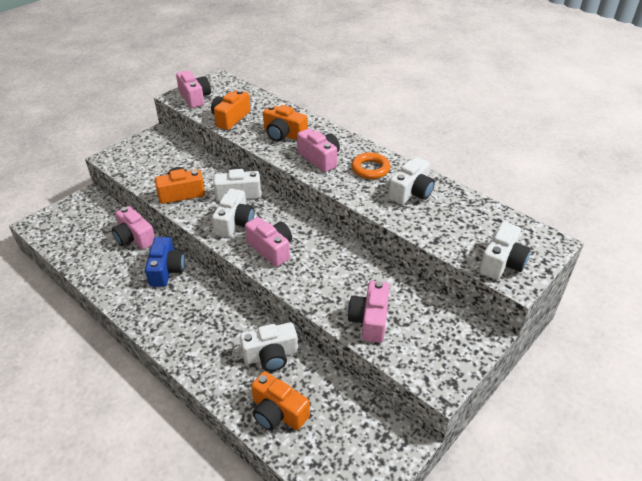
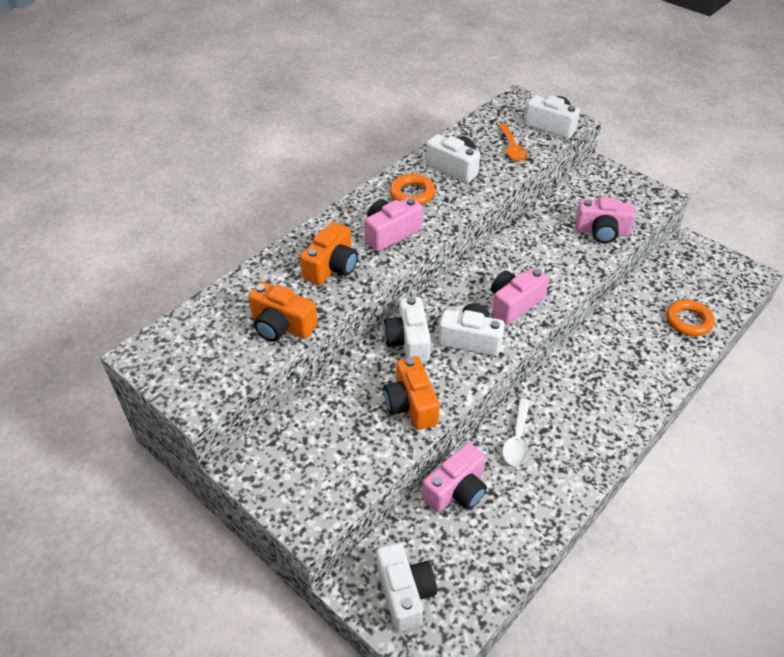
camera: 90 degrees left, 5 degrees up
blue camera [145,237,185,287] -> white spoon [502,399,530,466]
pink camera [176,70,211,108] -> none
white camera [240,322,298,371] -> white camera moved to [376,543,437,632]
orange camera [251,371,310,431] -> orange ring [667,300,715,336]
none -> orange spoon [498,124,528,162]

